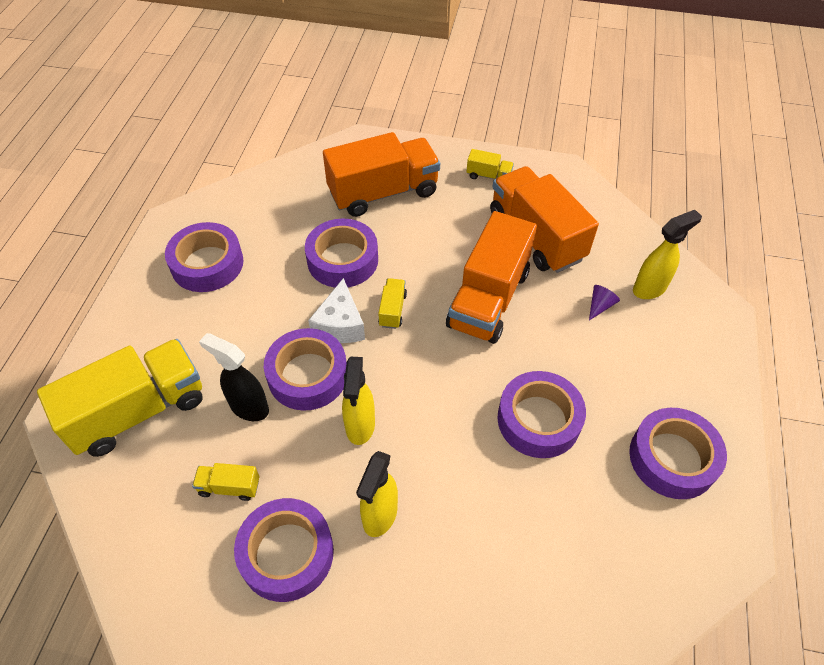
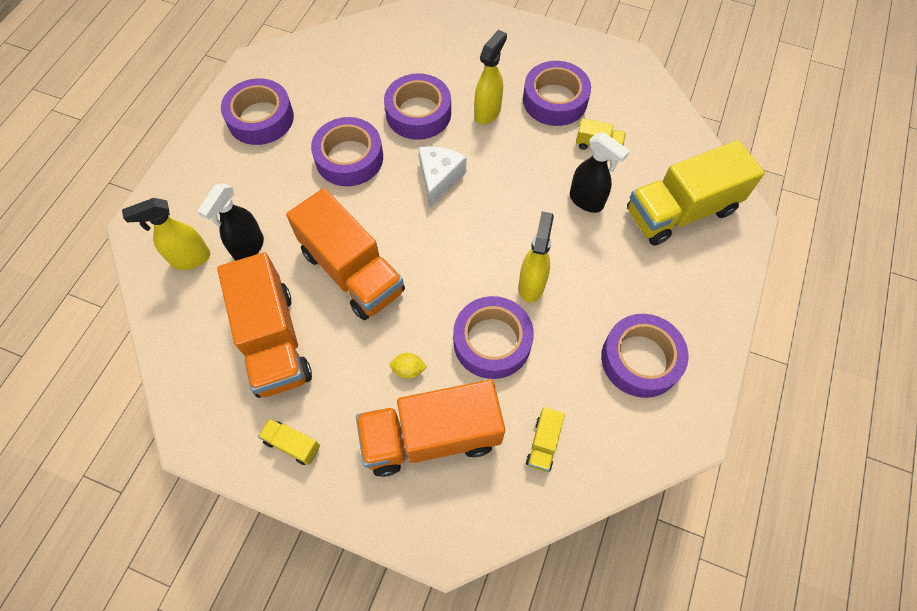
camera: 170 degrees left, 10 degrees up
purple tape [264,328,347,411] -> purple tape moved to [384,73,451,140]
white cheese [308,278,365,343] -> white cheese moved to [418,146,467,207]
yellow spray bottle [342,357,375,445] -> yellow spray bottle moved to [518,211,554,302]
yellow truck [378,278,407,329] -> yellow truck moved to [526,407,565,472]
orange truck [446,211,537,344] -> orange truck turned 105 degrees clockwise [286,188,405,320]
purple cone [589,285,620,321] -> black spray bottle [197,183,264,261]
none -> yellow lemon [389,353,427,379]

